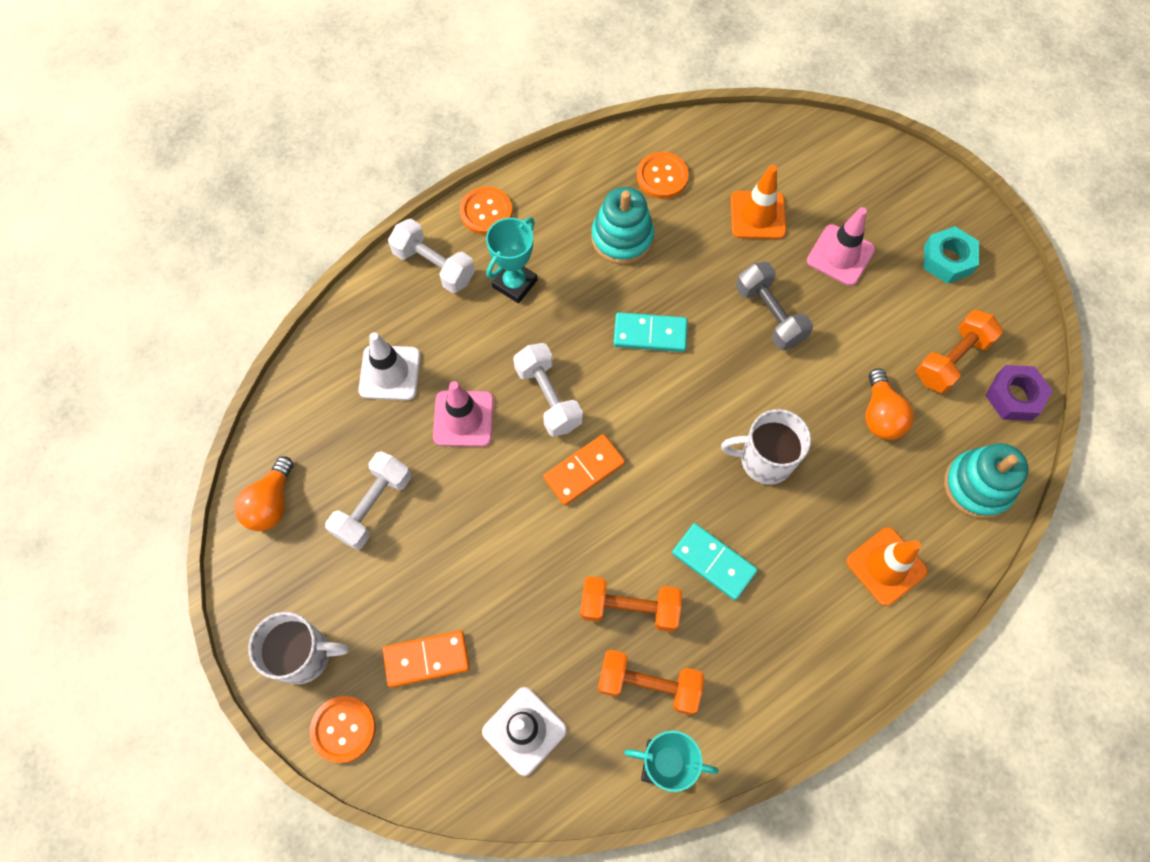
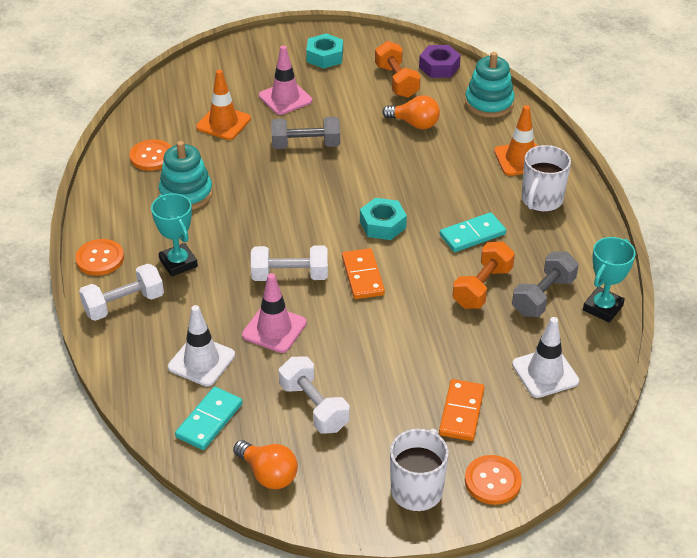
camera: 65 degrees left, 25 degrees down
orange dumbbell [598,650,704,715] -> grey dumbbell [512,251,579,317]
turquoise domino [613,312,688,352] -> turquoise domino moved to [175,387,243,450]
white mug [721,409,811,485] -> white mug moved to [522,145,571,212]
none -> turquoise nut [360,198,407,240]

